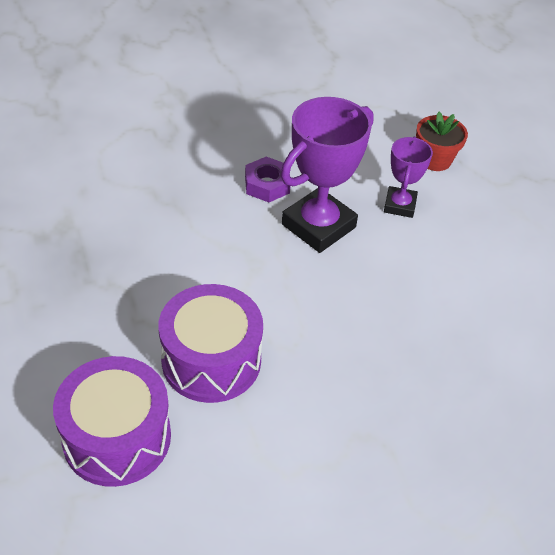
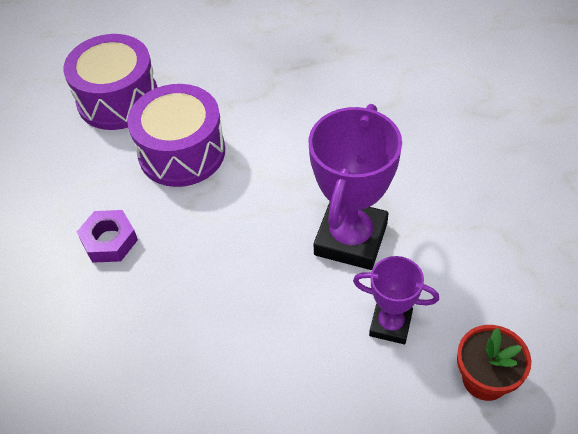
camera: 100 degrees right, 5 degrees up
purple nut [245,157,290,202] -> purple nut moved to [77,210,138,263]
purple trophy [281,97,374,253] -> purple trophy turned 60 degrees clockwise [309,104,402,270]

